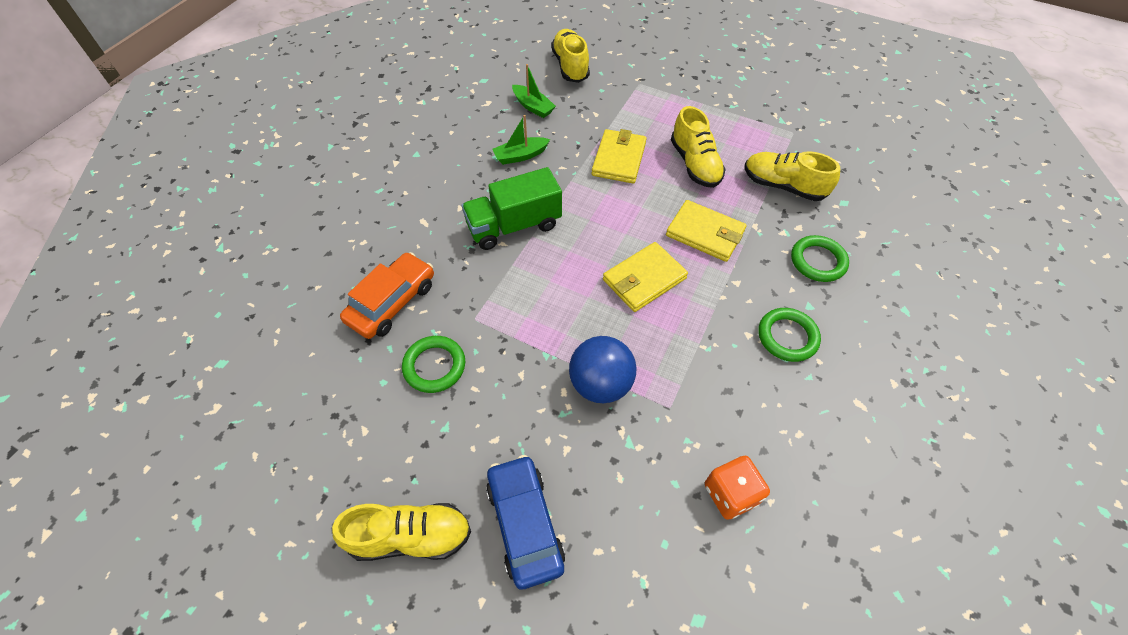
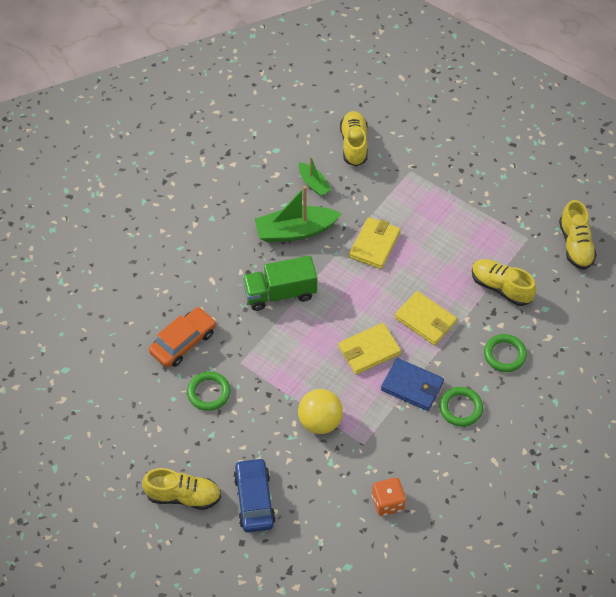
camera: 10 degrees right, 0 degrees up
green boat [492,115,550,165] -> green boat [255,186,341,243], size x1.81
blue ball [569,336,637,403] -> yellow ball [298,389,343,434]
yellow shoe [671,106,726,188] -> yellow shoe moved to [559,200,597,270]
none -> blue wallet [381,358,444,411]

